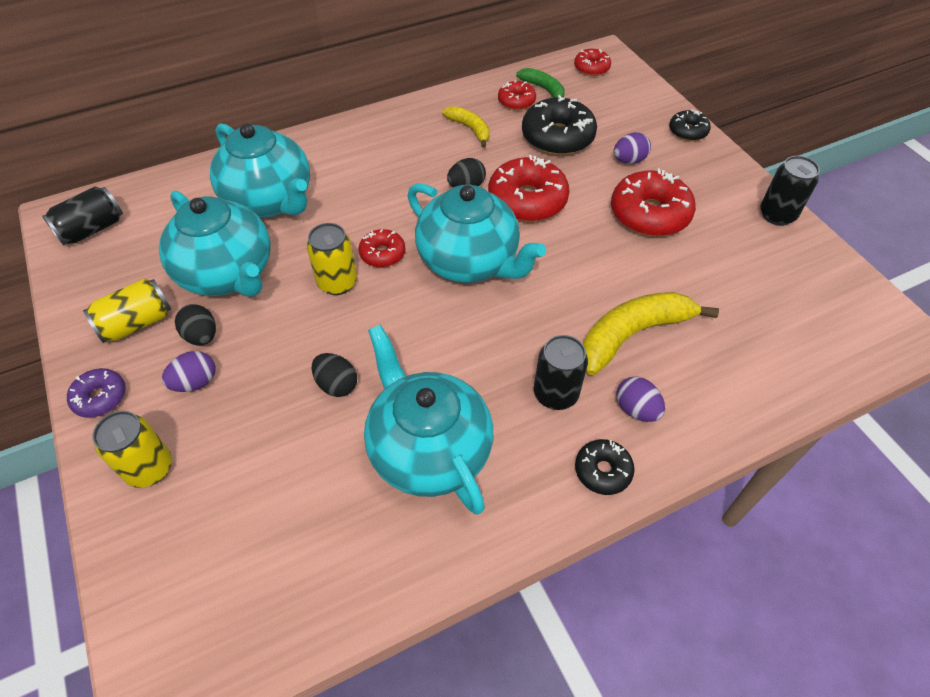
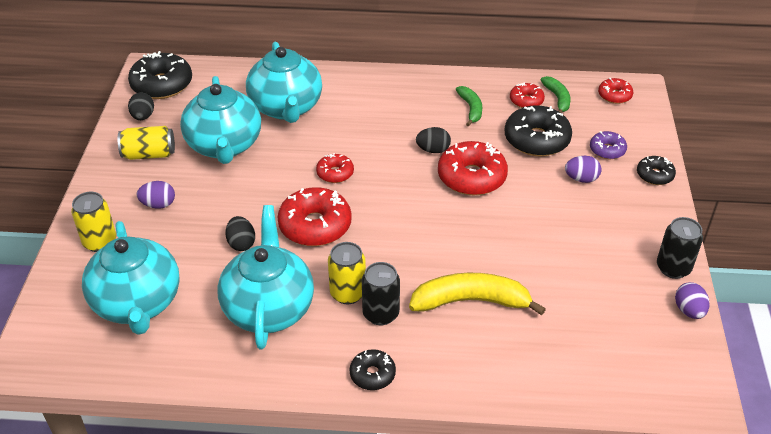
camera: 30 degrees right, 10 degrees down
black can [42,186,123,246] -> black donut [128,51,192,99]
purple donut [67,368,125,418] -> purple donut moved to [590,131,627,159]
black egg [175,304,216,346] -> black egg moved to [128,92,154,120]
yellow can [307,223,357,295] -> yellow can moved to [328,242,366,305]
turquoise teapot [407,183,546,283] -> turquoise teapot moved to [82,221,180,335]
yellow banana [442,106,490,148] -> green banana [456,86,482,127]
red donut [611,168,696,236] -> red donut moved to [277,187,352,246]
purple egg [617,376,665,422] -> purple egg moved to [675,282,709,319]

